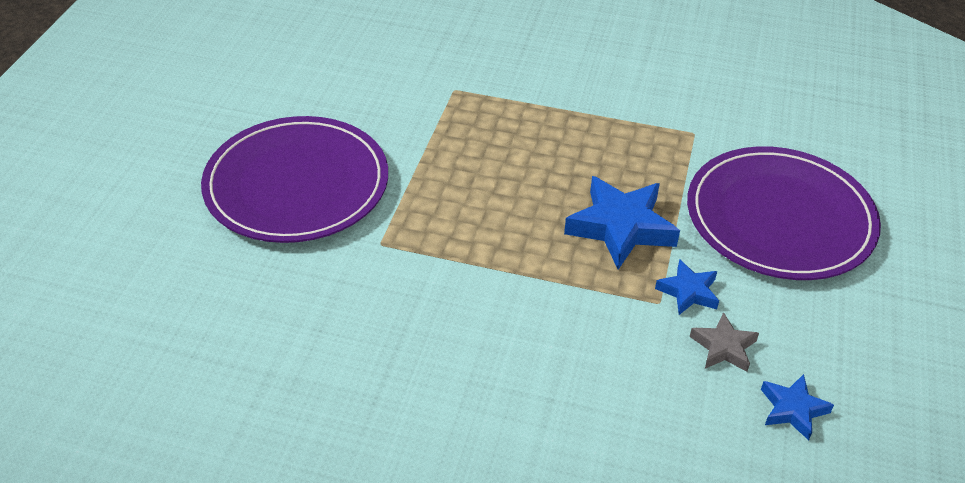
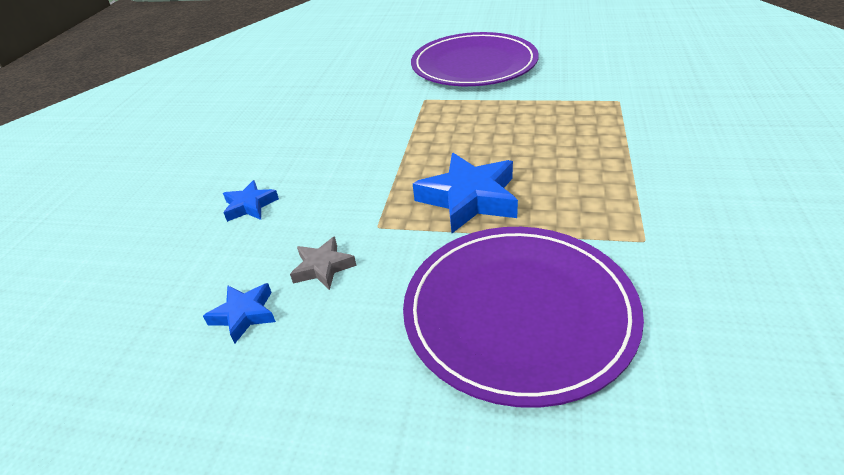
camera: 90 degrees right, 5 degrees down
blue star [655,259,719,315] -> blue star moved to [223,180,279,222]

